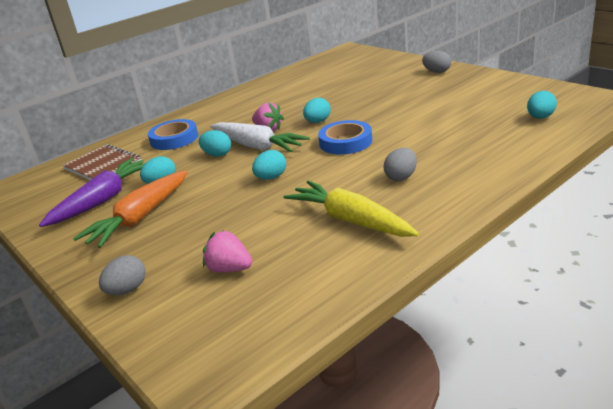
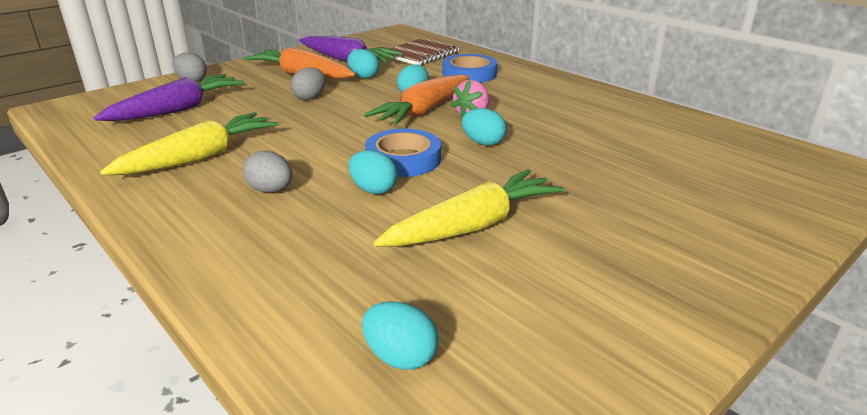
camera: 85 degrees right, 0 degrees up
pink strawberry [203,230,252,273] -> purple carrot [94,74,245,121]
white carrot [210,122,310,152] -> orange carrot [364,74,469,126]
turquoise egg [252,150,286,180] -> turquoise egg moved to [349,150,397,194]
grey egg [422,51,451,73] -> grey egg moved to [291,67,326,100]
none -> yellow carrot [374,169,564,247]

